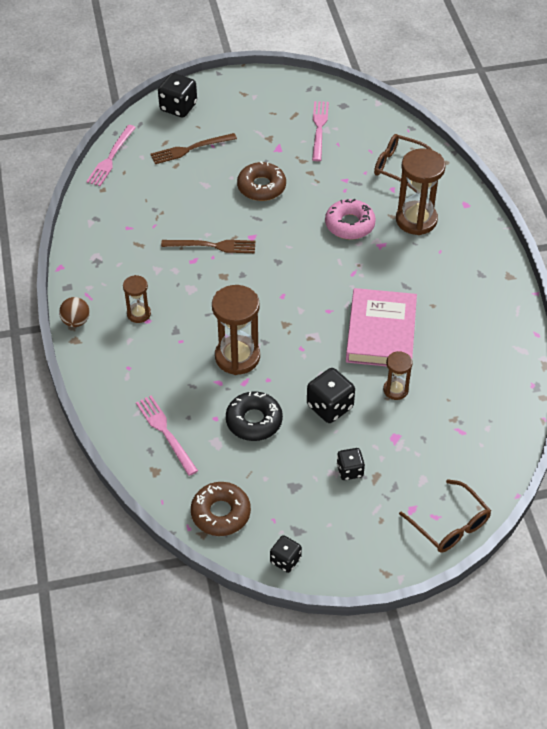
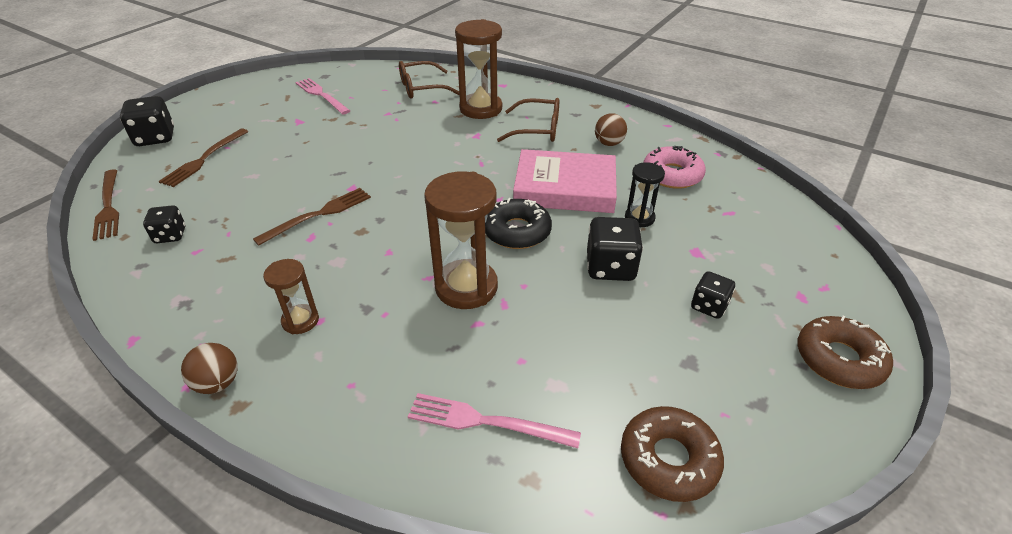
camera: 45 degrees left, 10 degrees down
pink fork [86,125,136,186] -> brown fork [92,170,119,241]
black donut [226,391,283,441] -> black donut moved to [485,198,552,249]
brown donut [237,162,286,201] -> brown donut moved to [798,316,893,389]
black dice [270,535,302,573] -> black dice moved to [143,205,185,243]
pink donut [325,199,376,240] -> pink donut moved to [643,146,706,189]
pink book [346,288,417,367] -> pink book turned 45 degrees counterclockwise [513,149,617,213]
brown hourglass [383,351,413,400] -> black hourglass [625,162,665,228]
brown glasses [399,479,491,553] -> brown glasses moved to [497,98,559,142]
none -> brown ball [595,113,627,146]

